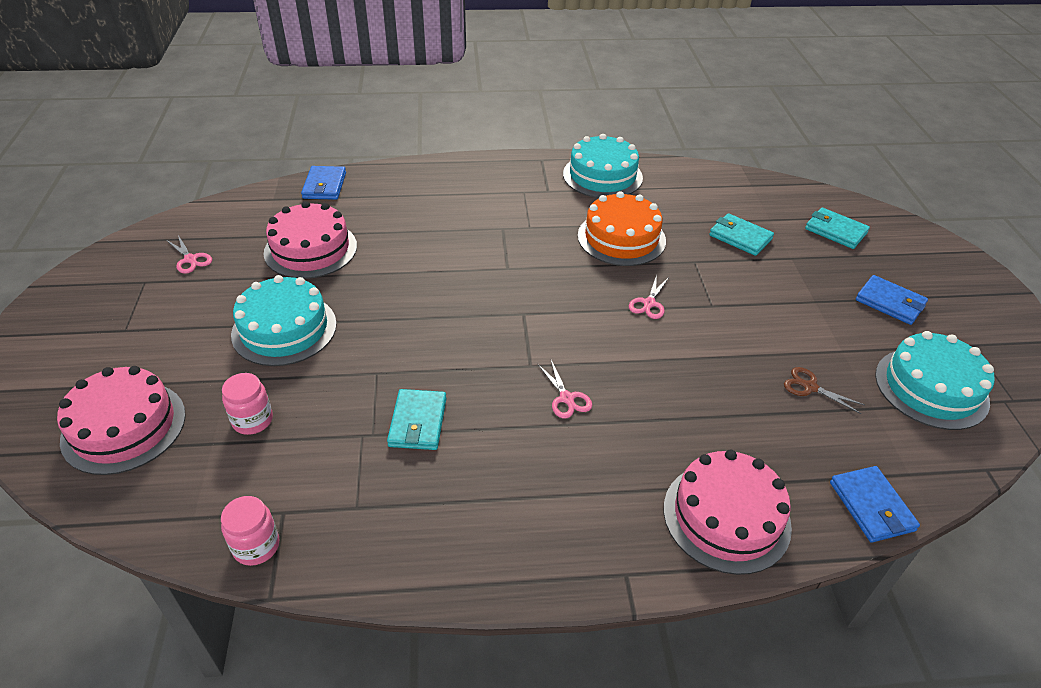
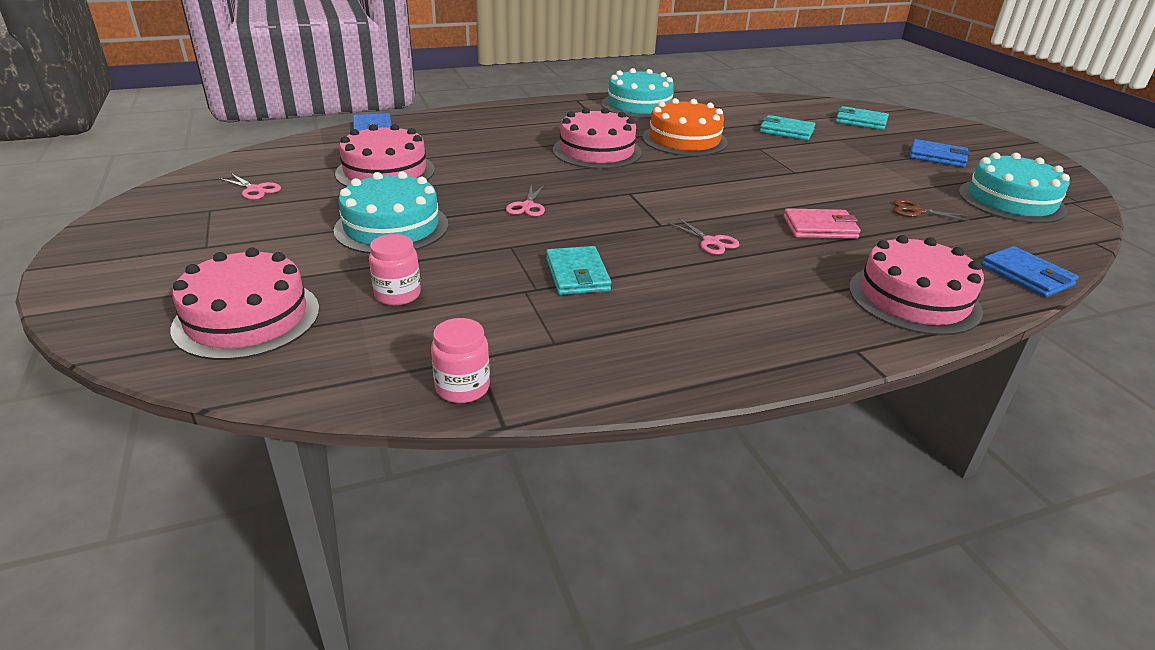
camera: 15 degrees left, 10 degrees down
pink scissors [629,275,669,319] -> pink scissors moved to [506,184,545,217]
none -> pink cake [553,108,642,169]
none -> pink wallet [784,208,861,239]

